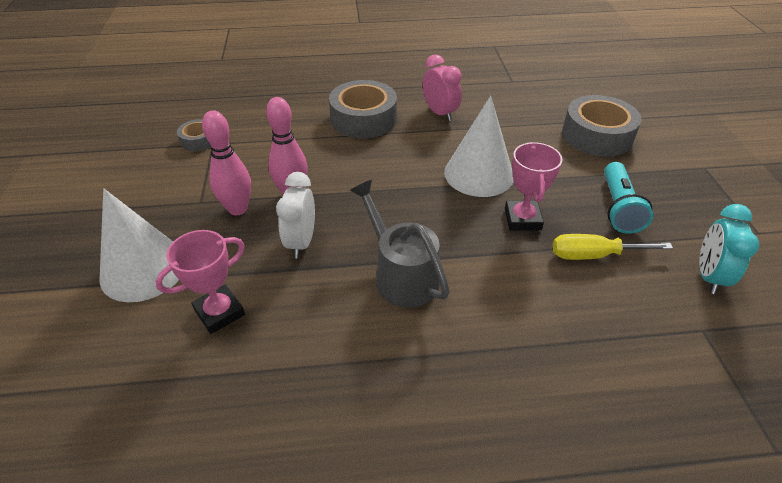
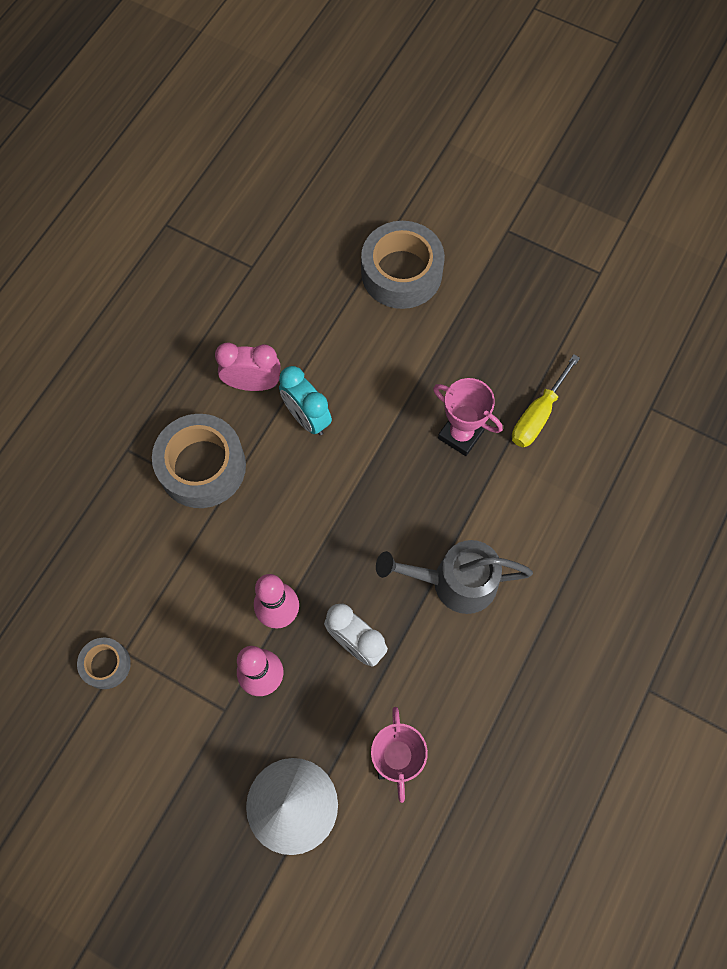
camera: 55 degrees left, 25 degrees up
white cone [444,96,514,197] -> none
turquoise flashlight [604,162,653,234] -> none
turquoise clock [699,204,760,294] -> turquoise clock moved to [279,366,332,435]

